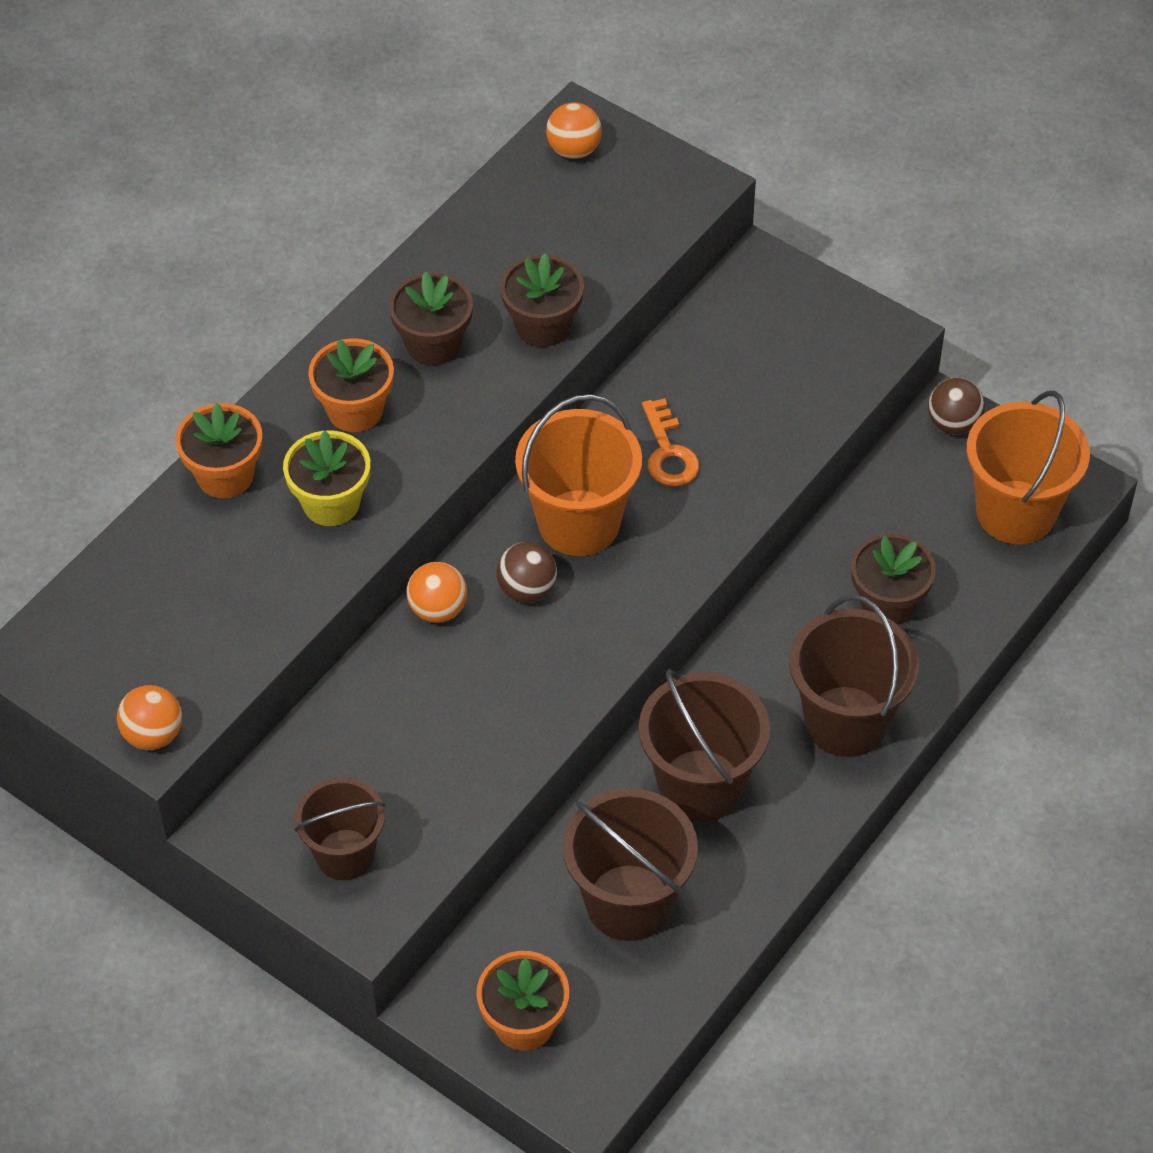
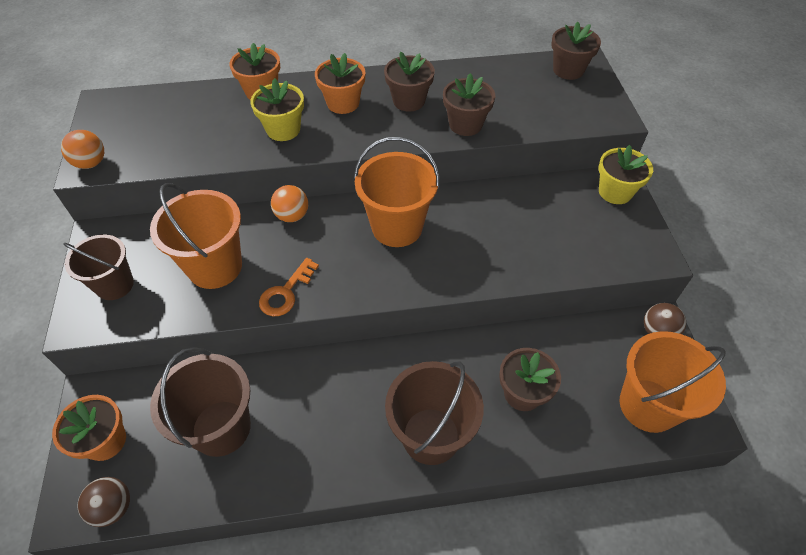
camera: 45 degrees right, 0 degrees up
brown ball [496,542,557,603] -> brown ball moved to [78,477,130,527]
orange ball [546,102,602,159] -> brown flower pot [551,22,601,80]
brown bucket [639,669,770,822] -> none
orange key [642,398,699,487] -> orange key moved to [259,258,319,316]
none -> orange bucket [150,183,242,289]
none -> yellow flower pot [599,145,653,204]

